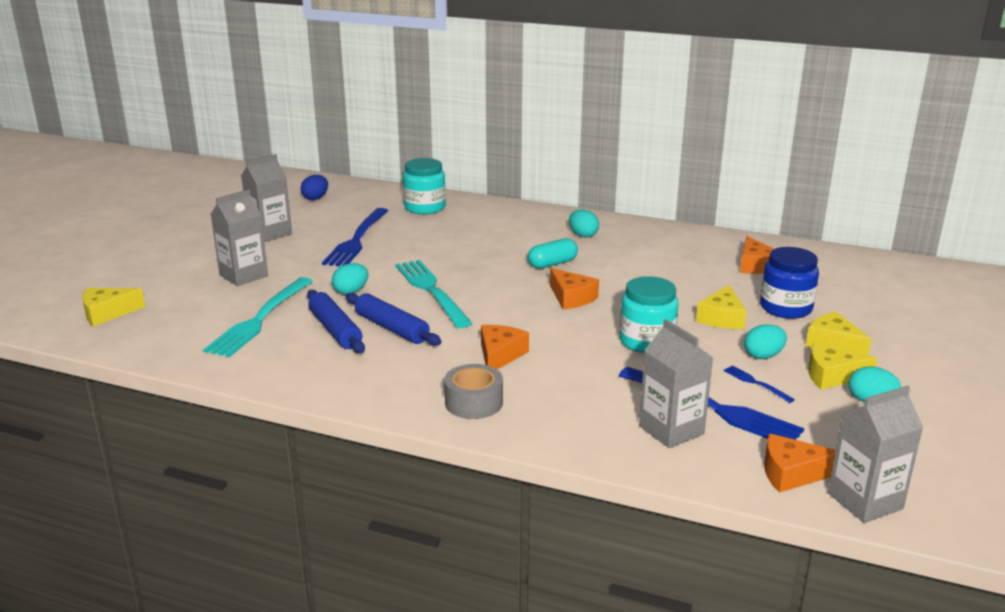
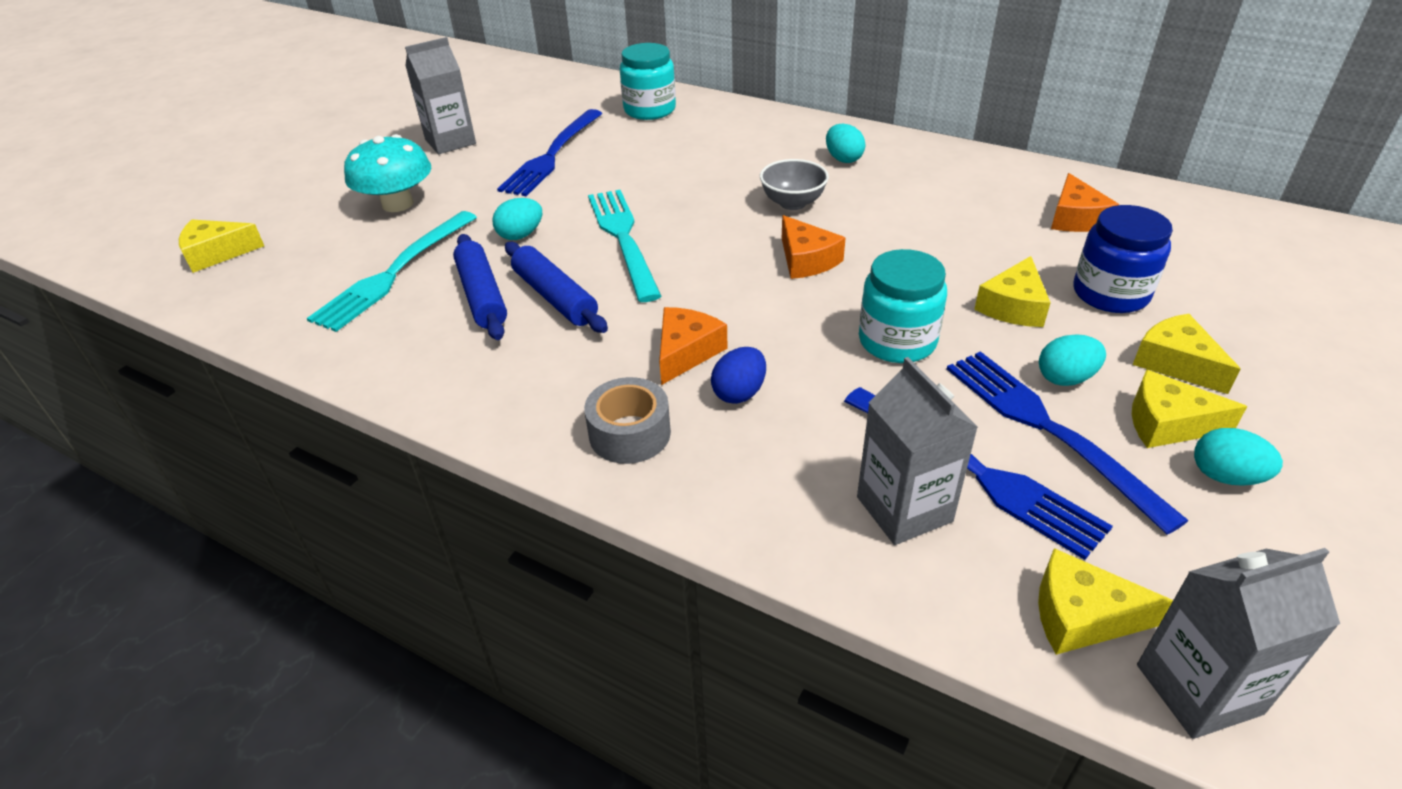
camera: 10 degrees right, 15 degrees up
grey carton [211,189,268,286] -> turquoise mushroom [344,134,431,212]
blue egg [301,175,328,200] -> blue egg moved to [711,347,766,404]
turquoise capsule [528,238,578,269] -> grey bowl [760,159,829,210]
blue fork [723,365,795,403] -> blue fork [947,351,1189,535], size x2.30
orange cheese [764,434,836,493] -> yellow cheese [1038,548,1173,655]

